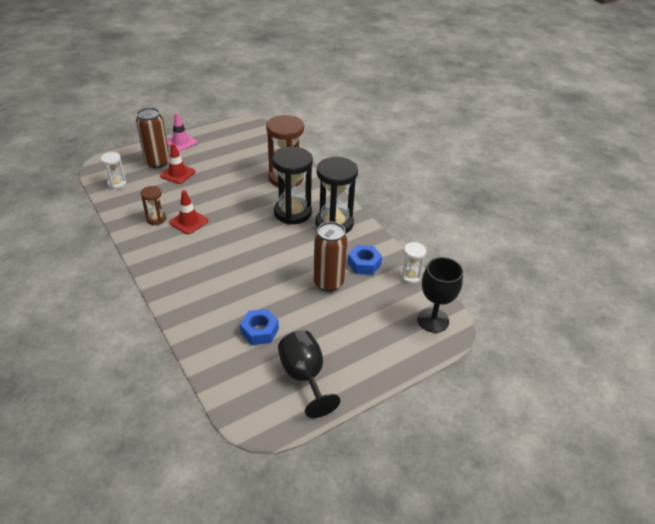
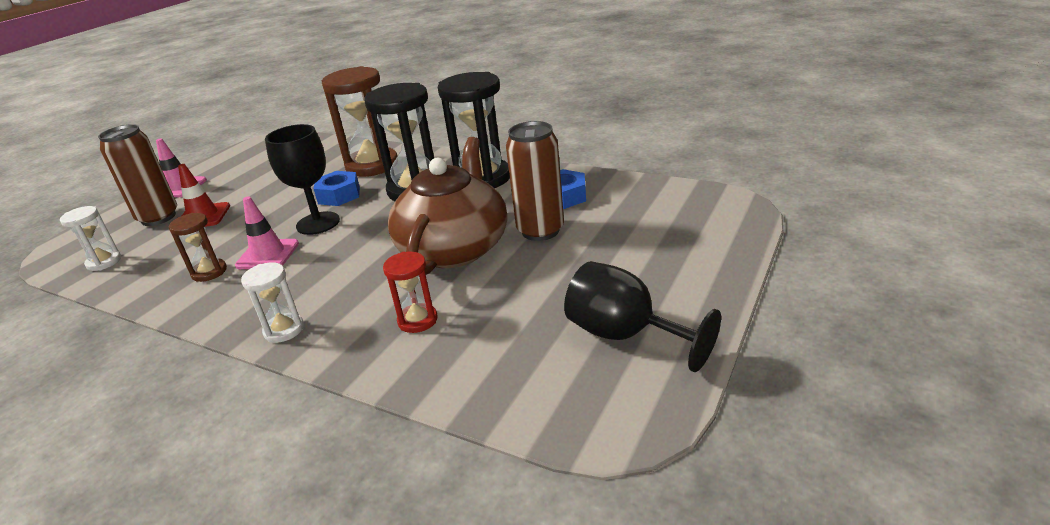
camera: 25 degrees left, 10 degrees down
red traffic cone [169,190,208,234] -> pink traffic cone [235,196,299,269]
blue nut [240,309,279,345] -> blue nut moved to [313,171,360,206]
white hourglass [400,242,426,284] -> white hourglass moved to [241,262,304,343]
black goblet [417,257,463,333] -> black goblet moved to [265,124,340,235]
none -> red hourglass [383,252,438,333]
none -> brown teapot [388,137,507,275]

